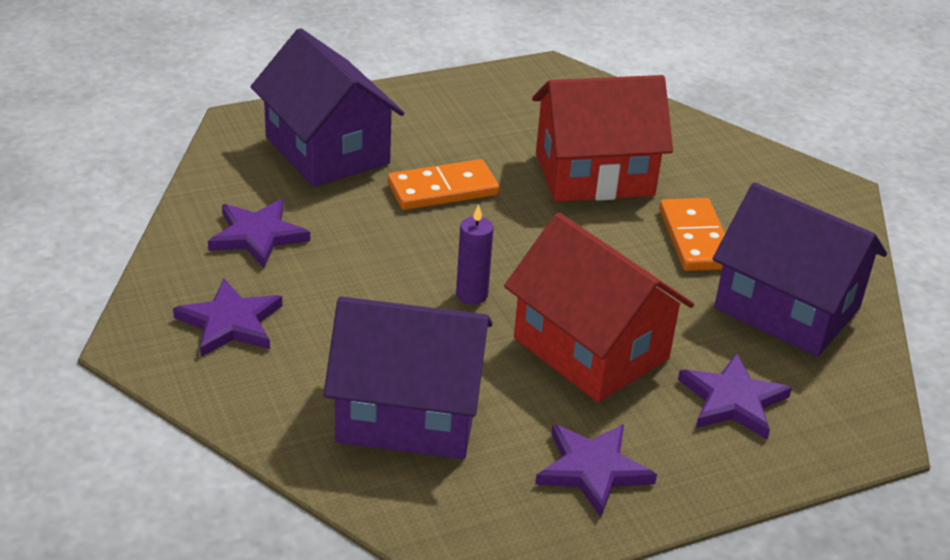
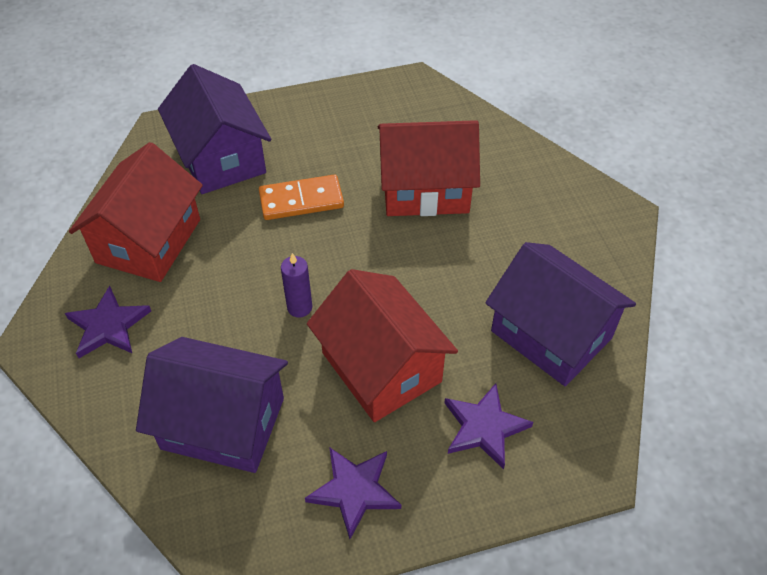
camera: 10 degrees right, 15 degrees up
purple star [208,199,310,268] -> red house [69,142,203,282]
orange domino [659,198,725,271] -> none

